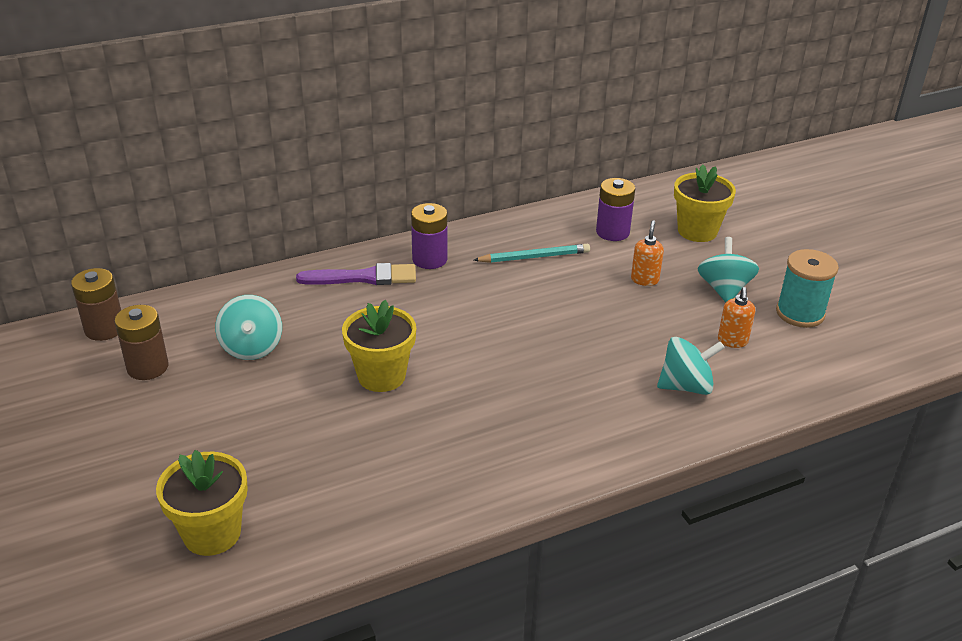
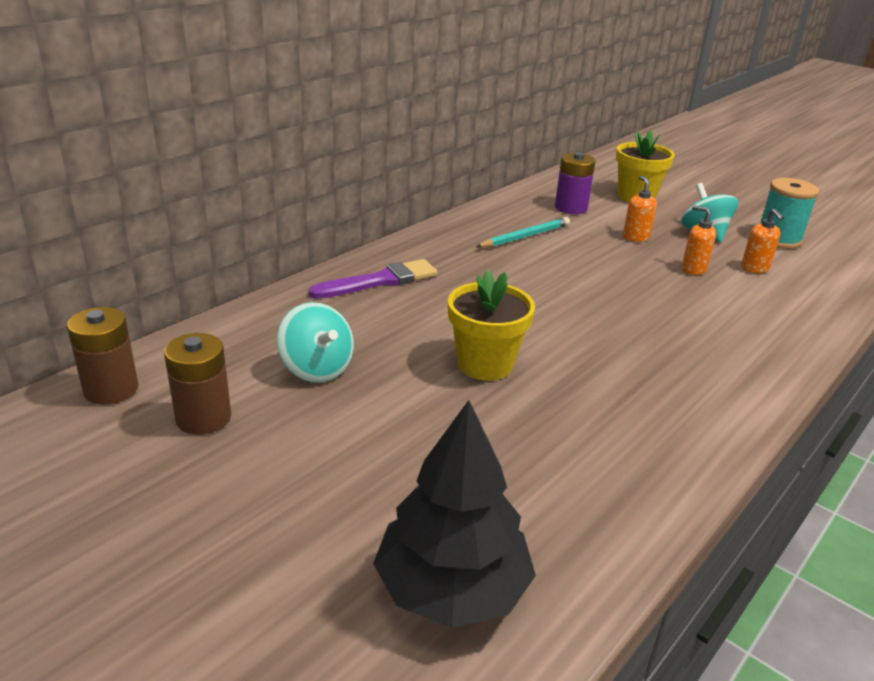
camera: 25 degrees left, 5 degrees down
yellow flower pot [156,450,248,556] -> black tree [373,400,536,628]
purple battery [411,203,448,269] -> none
turquoise spinning top [657,337,725,395] -> none
none -> orange soap dispenser [682,205,716,275]

